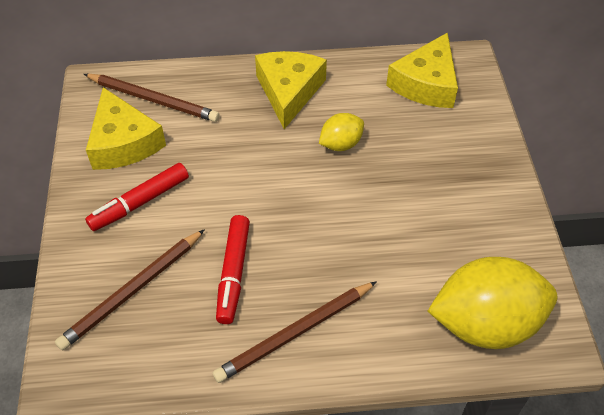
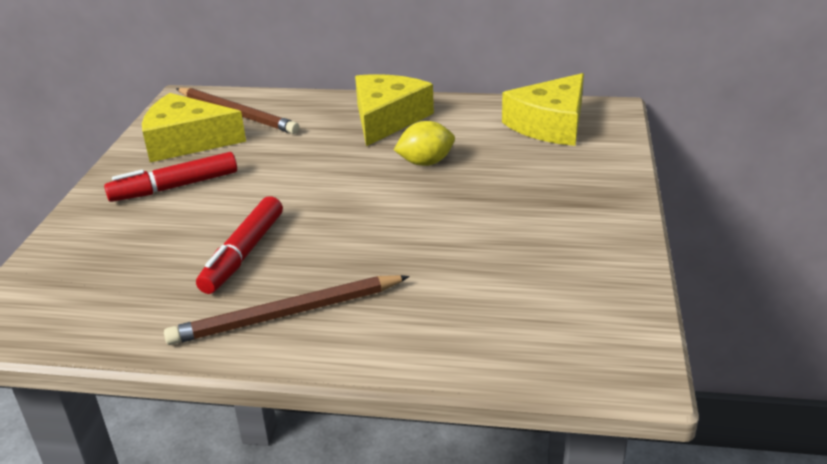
camera: 15 degrees right, 20 degrees down
brown pencil [55,229,205,351] -> none
yellow cheese [86,87,166,170] -> yellow cheese turned 105 degrees clockwise [142,93,246,162]
yellow lemon [428,257,557,349] -> none

